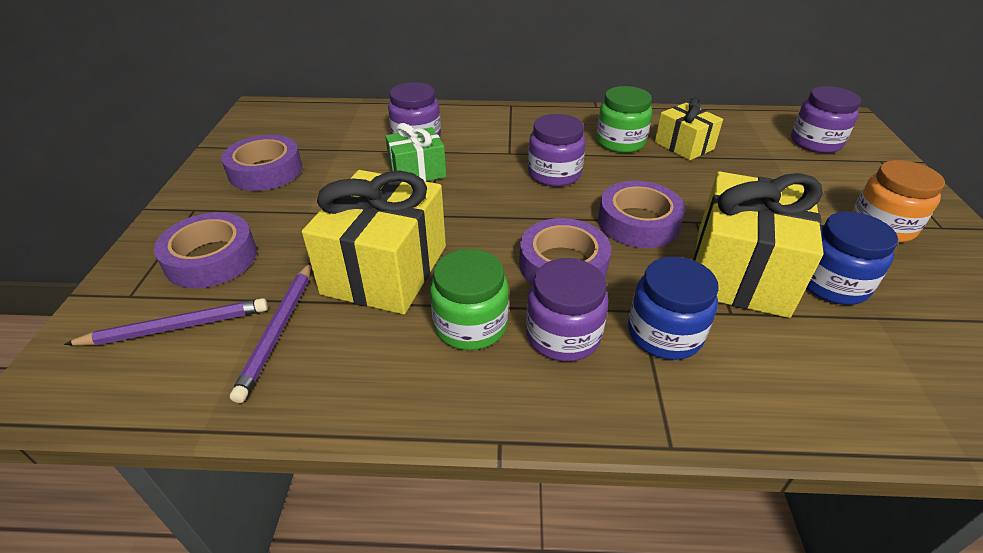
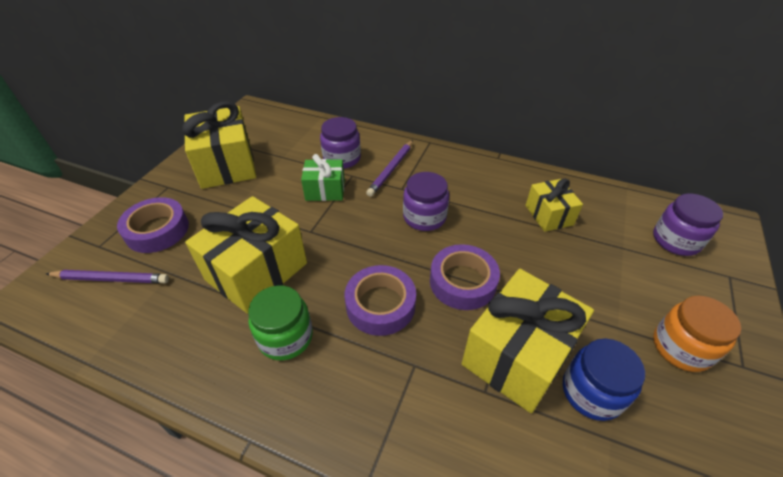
camera: 20 degrees right, 5 degrees up
purple tape [221,135,302,191] -> yellow gift [182,101,256,189]
purple pencil [230,263,311,403] -> purple pencil moved to [366,140,413,197]
purple jar [526,258,608,362] -> none
green jar [596,86,652,153] -> none
blue jar [628,257,719,360] -> none

